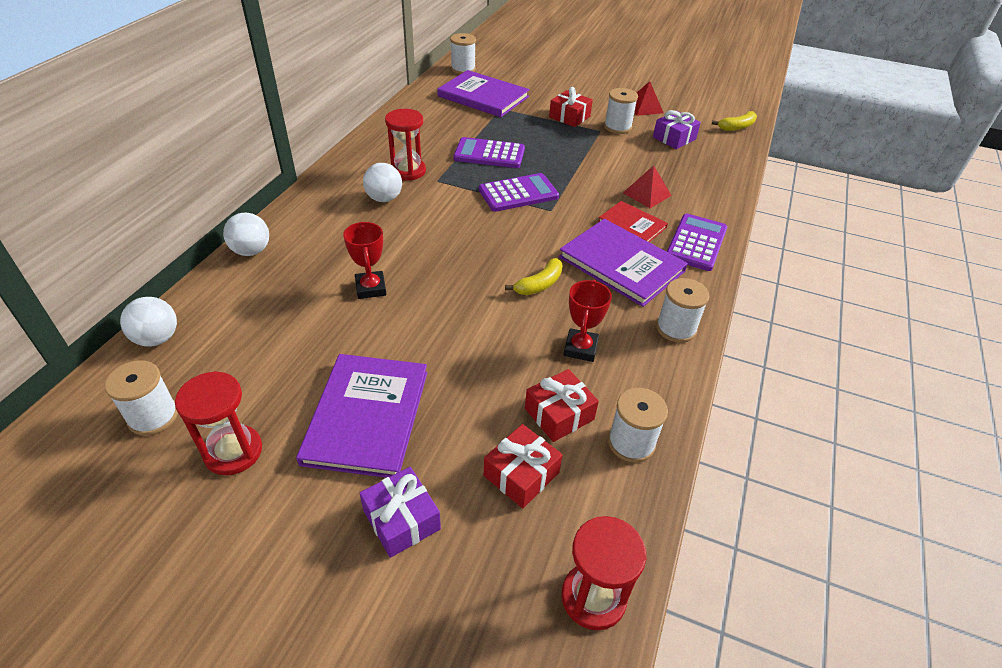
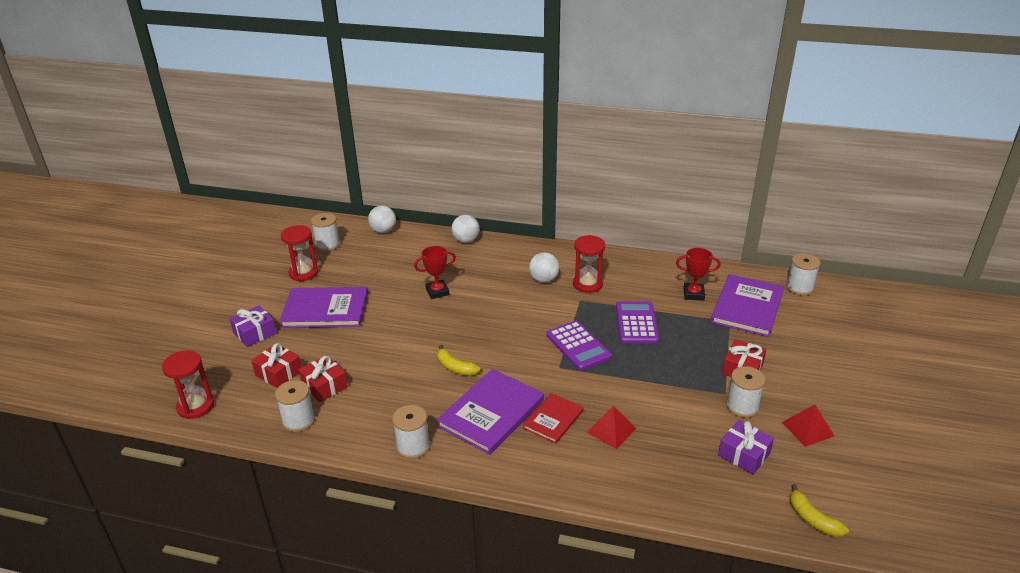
camera: 85 degrees right, 10 degrees down
red trophy [563,279,612,362] -> red trophy moved to [676,248,721,301]
purple calculator [667,214,727,271] -> none

